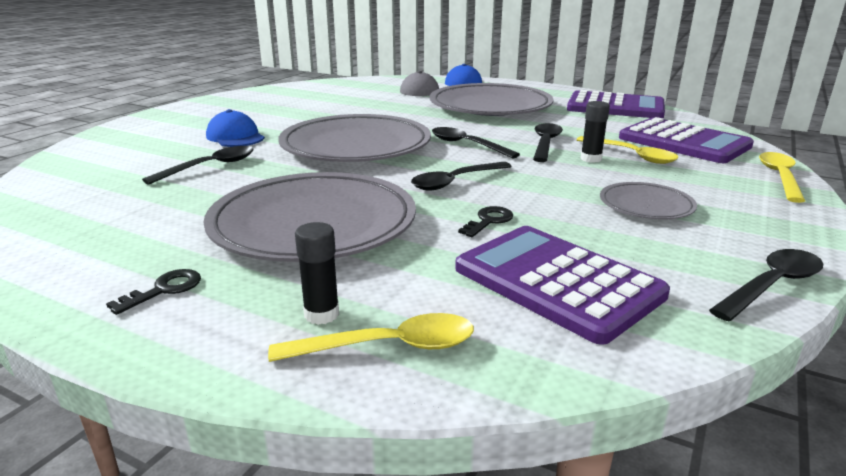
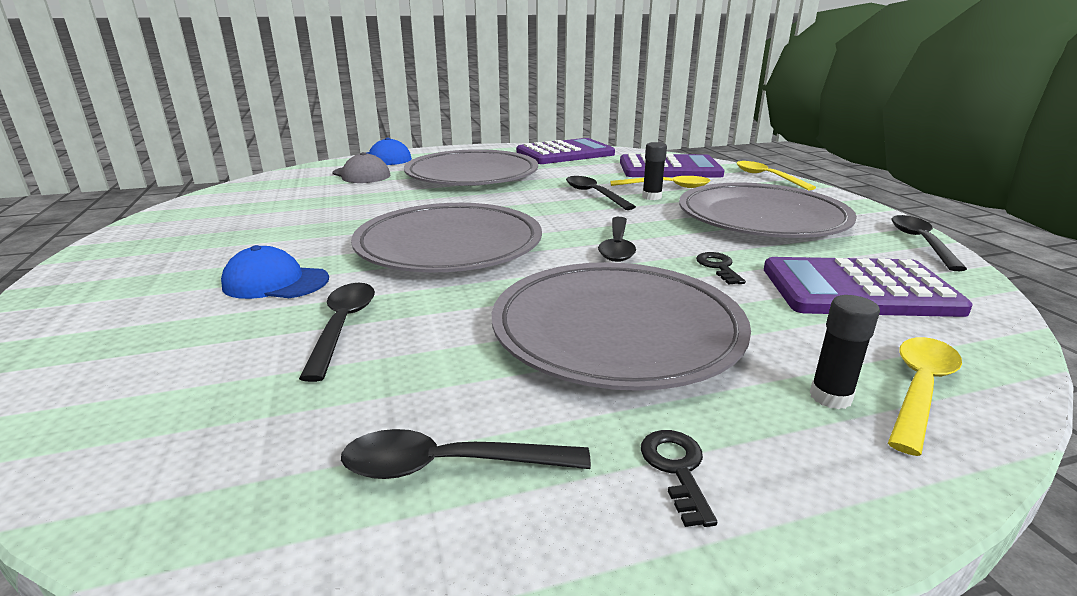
camera: 45 degrees left, 0 degrees up
black spoon [432,127,520,158] -> black spoon moved to [341,429,591,479]
grey plate [600,182,697,220] -> grey plate [679,183,857,238], size x2.09

